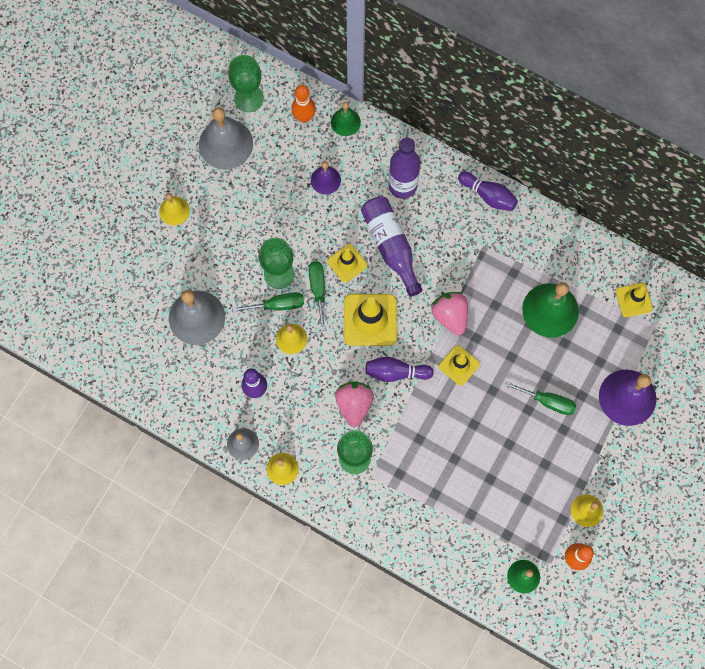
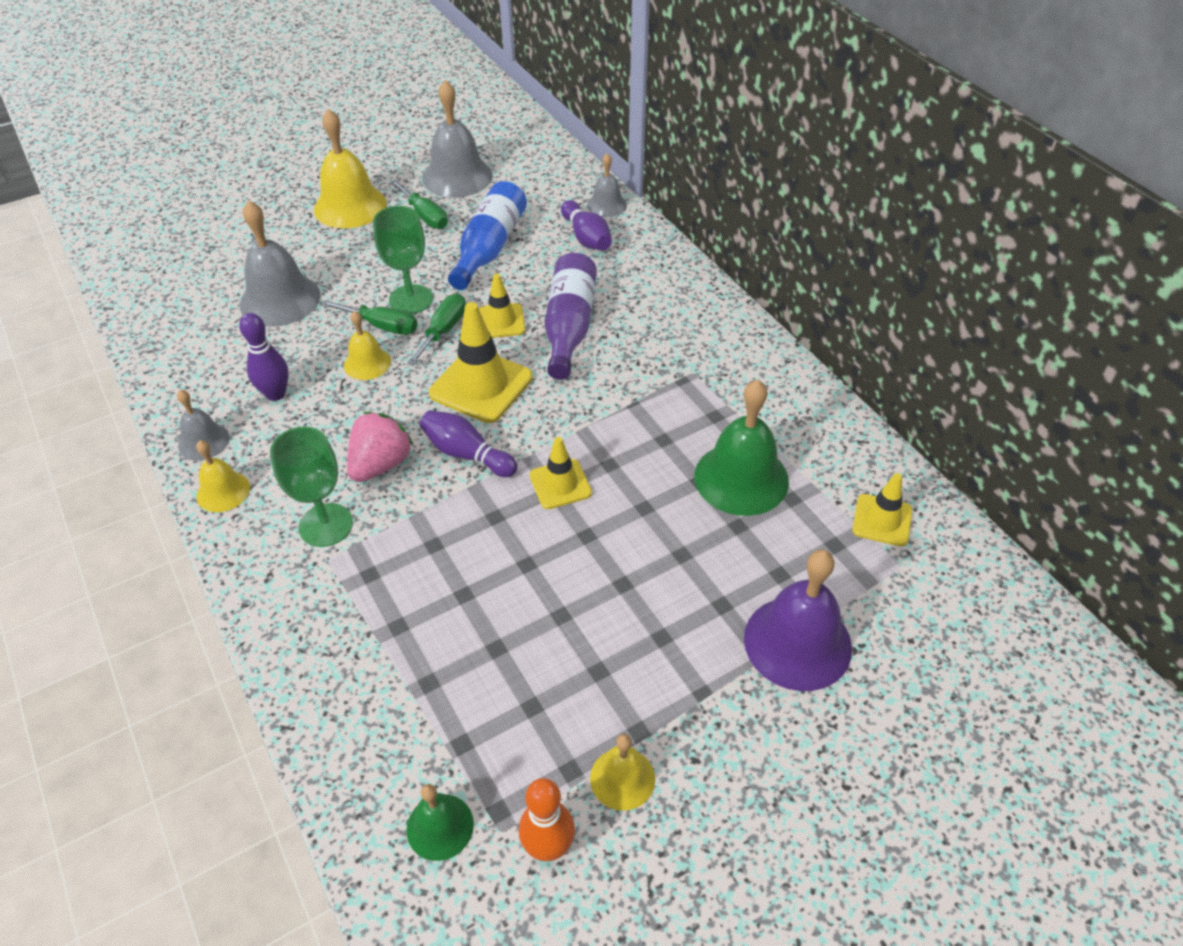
camera: 30 degrees right, 25 degrees down
yellow bell [159,193,190,225] -> yellow bell [314,109,387,228], size x1.81
green goblet [228,55,264,112] -> none
orange bowling pin [291,85,316,123] -> none
purple bell [311,161,341,195] -> none
green bell [331,102,361,136] -> grey bell [587,153,627,217]
purple bottle [389,138,420,199] -> none
pink strawberry [431,292,468,335] -> none
purple bowling pin [458,171,518,211] -> purple bowling pin moved to [561,200,612,251]
green screwdriver [505,381,576,415] -> green screwdriver moved to [390,180,448,229]
none -> blue bottle [448,181,527,290]

